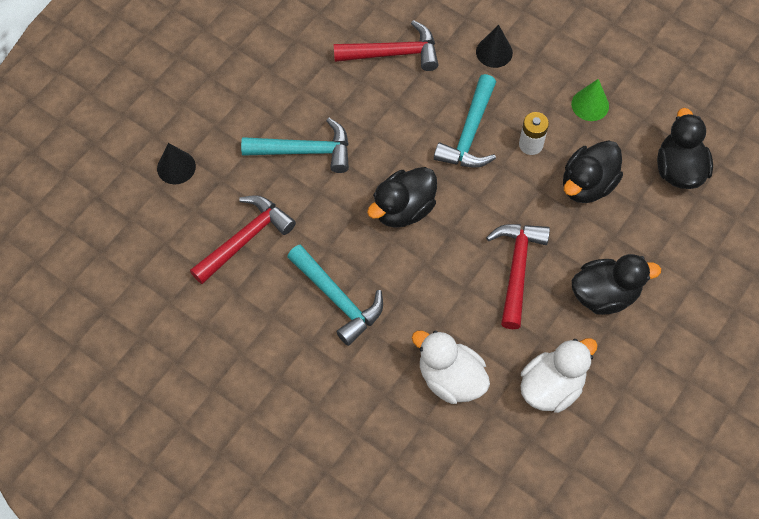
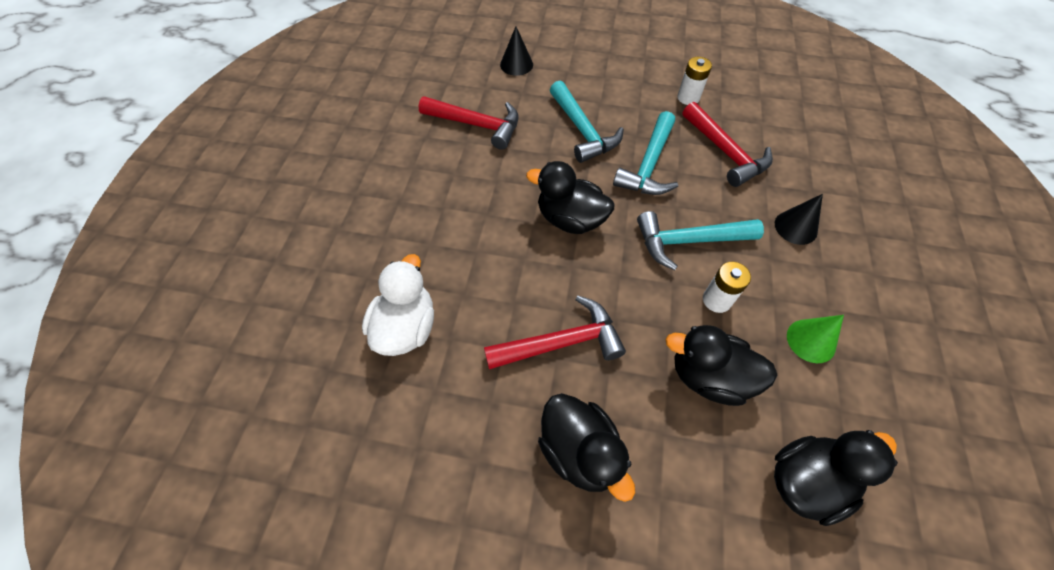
camera: 65 degrees right, 5 degrees down
turquoise hammer [287,245,383,346] -> turquoise hammer moved to [613,111,678,195]
white duck [520,338,598,413] -> none
none -> white battery [678,57,712,105]

